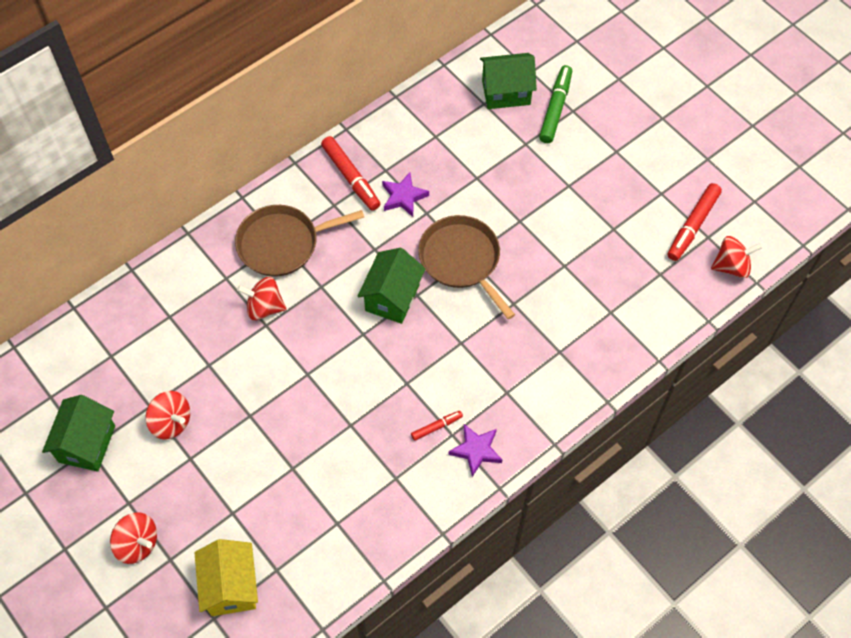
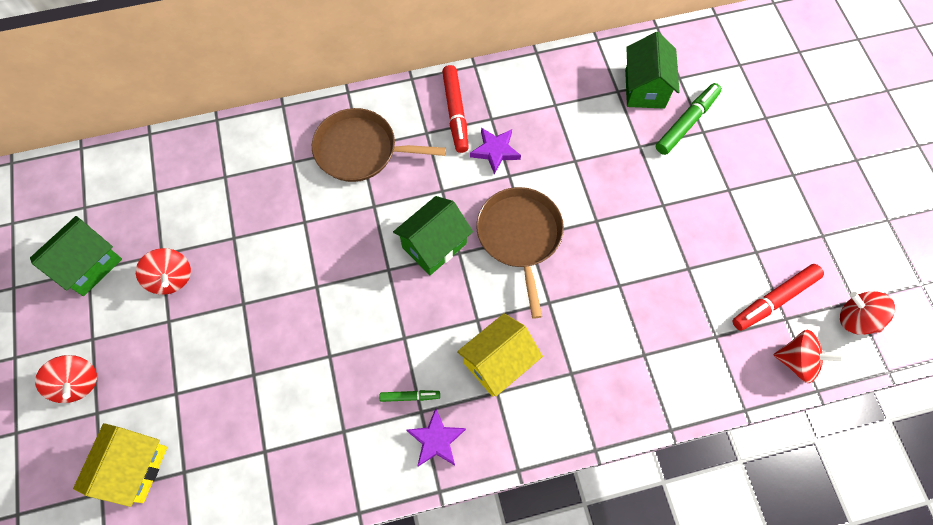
camera: 25 degrees right, 5 degrees up
red spinning top [237,277,287,320] -> red spinning top moved to [840,291,895,335]
red marker [411,411,463,441] -> green marker [380,390,440,402]
green house [480,53,537,109] -> green house turned 75 degrees clockwise [625,32,680,109]
none -> yellow house [457,313,543,397]

